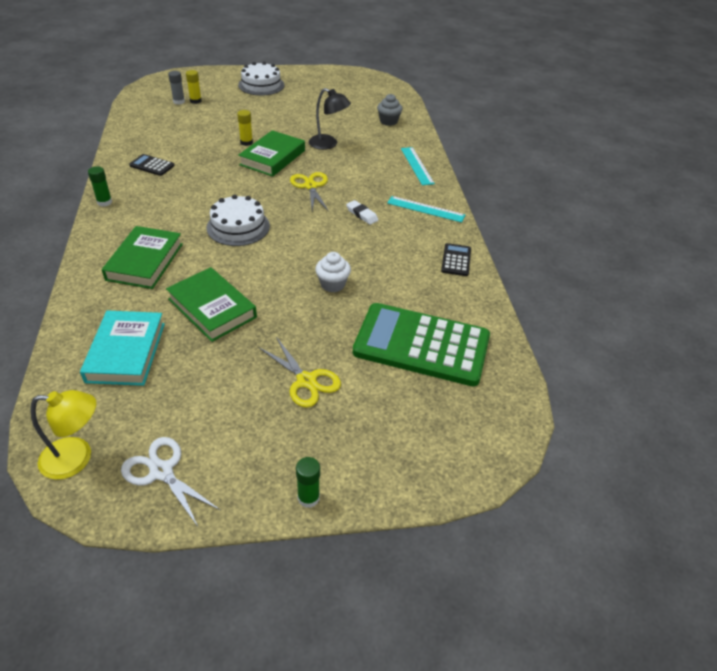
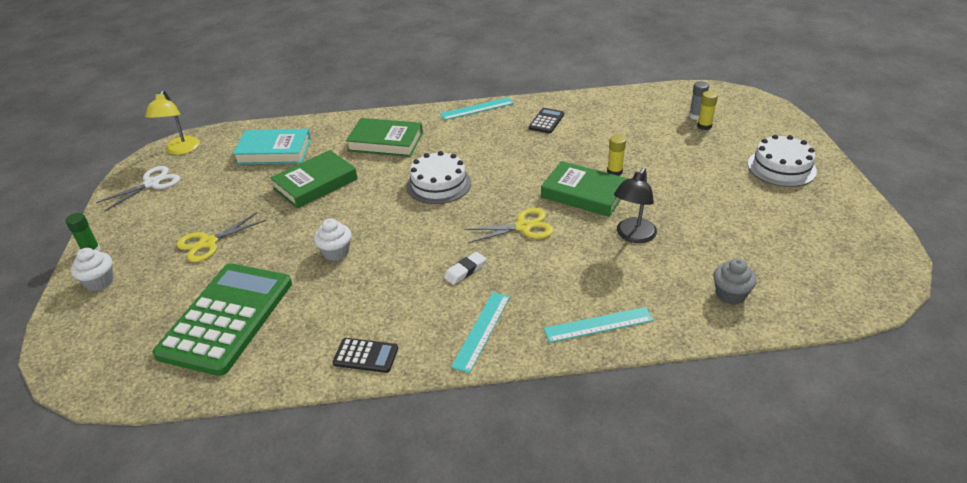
camera: 95 degrees right, 5 degrees down
green glue stick [88,166,112,206] -> turquoise ruler [440,97,514,120]
none -> white cupcake [71,248,114,291]

